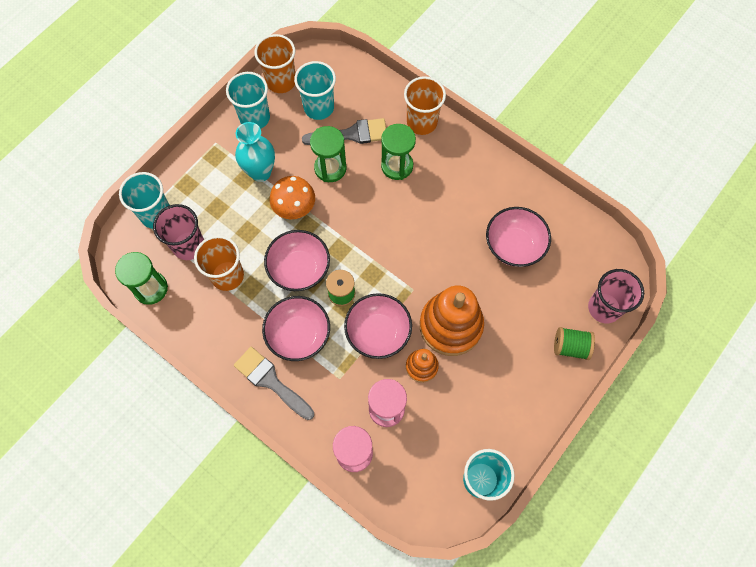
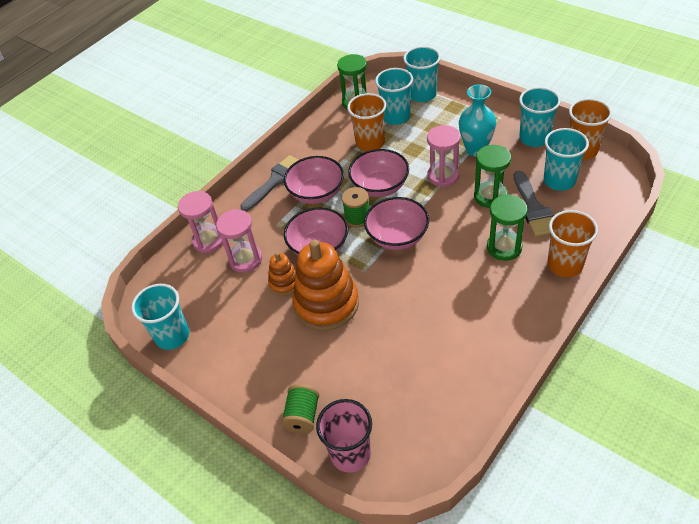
camera: 95 degrees right, 20 degrees down
pink cup [153,204,204,260] -> turquoise cup [375,68,413,125]
orange mushroom [270,176,315,219] -> pink hourglass [427,125,460,187]
pink bowl [486,207,551,267] -> pink bowl moved to [364,197,429,250]

